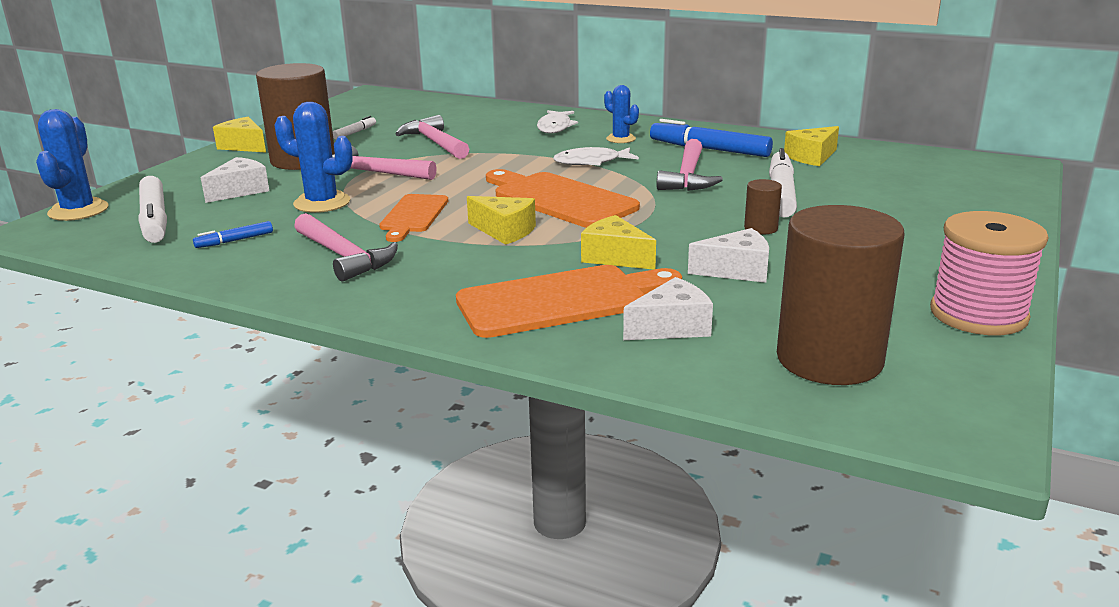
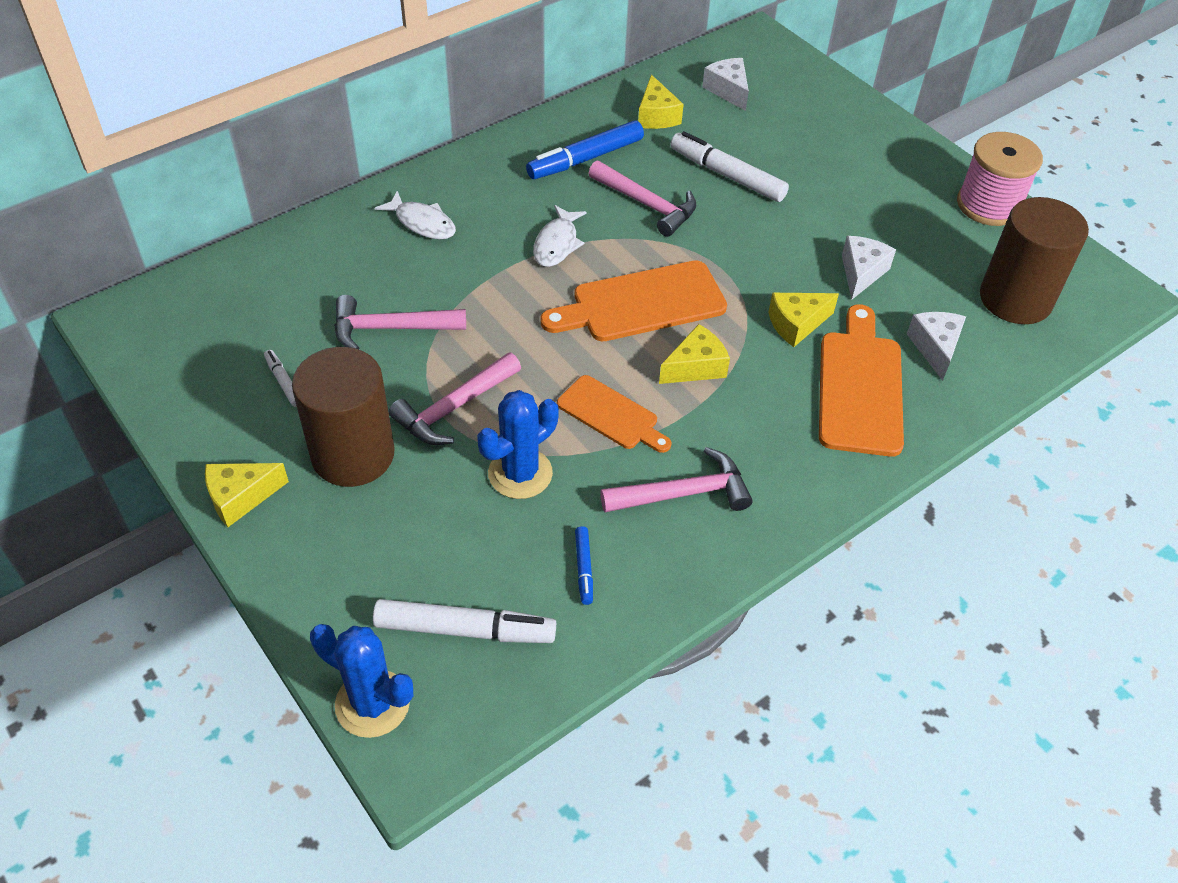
camera: 65 degrees left, 25 degrees up
white cheese [201,157,269,203] -> white cheese moved to [702,58,749,111]
blue cactus [604,85,639,143] -> none
brown cylinder [744,179,782,235] -> none

